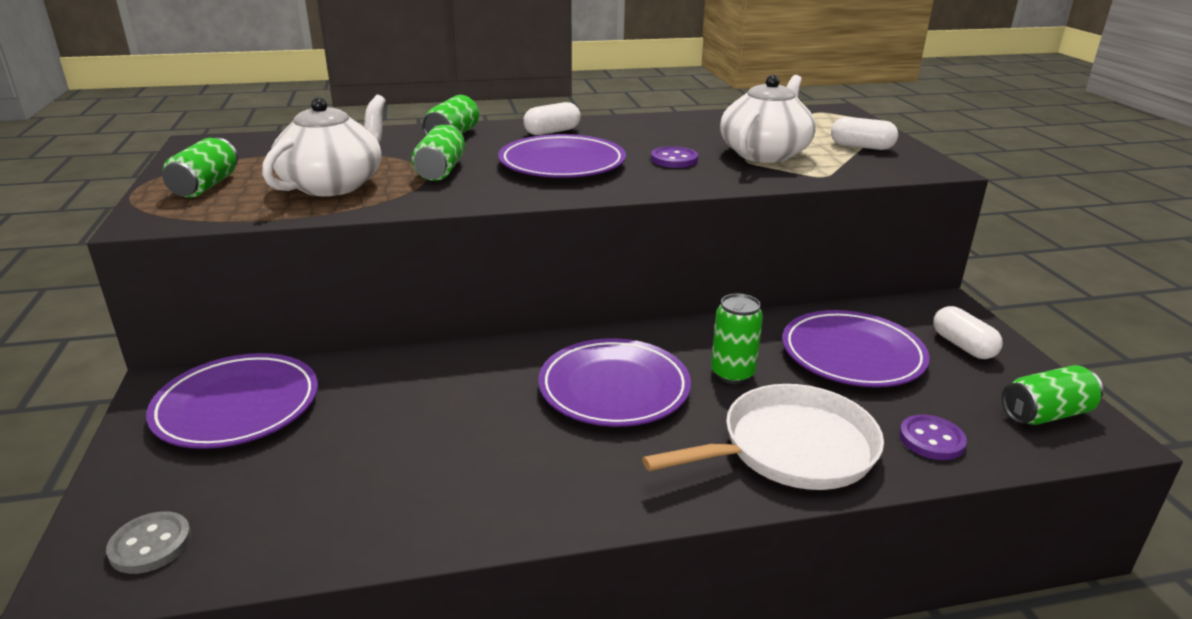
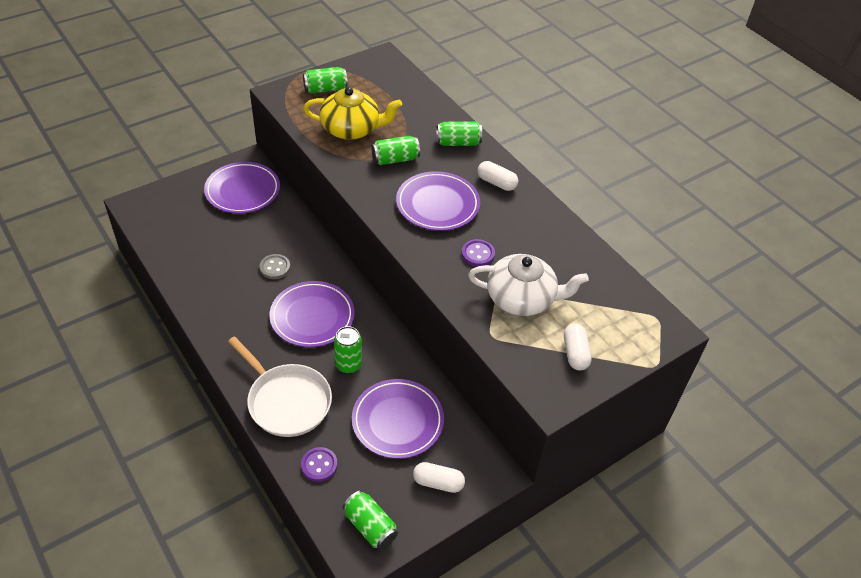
camera: 65 degrees right, 20 degrees up
grey button [106,511,191,574] -> grey button moved to [259,254,290,279]
white teapot [262,95,386,196] -> yellow teapot [303,87,402,140]
white capsule [934,306,1003,359] -> white capsule turned 60 degrees clockwise [413,462,465,493]

